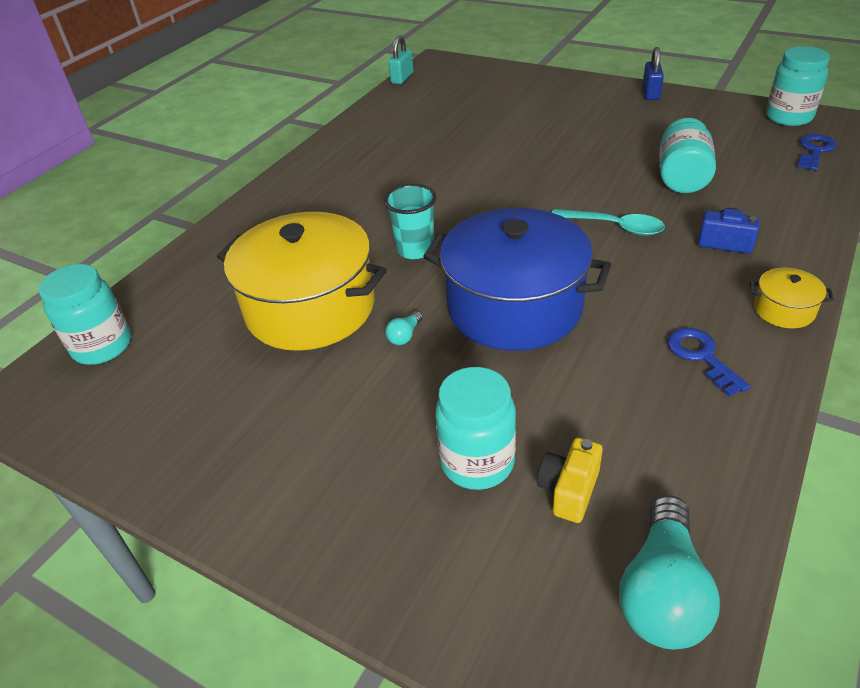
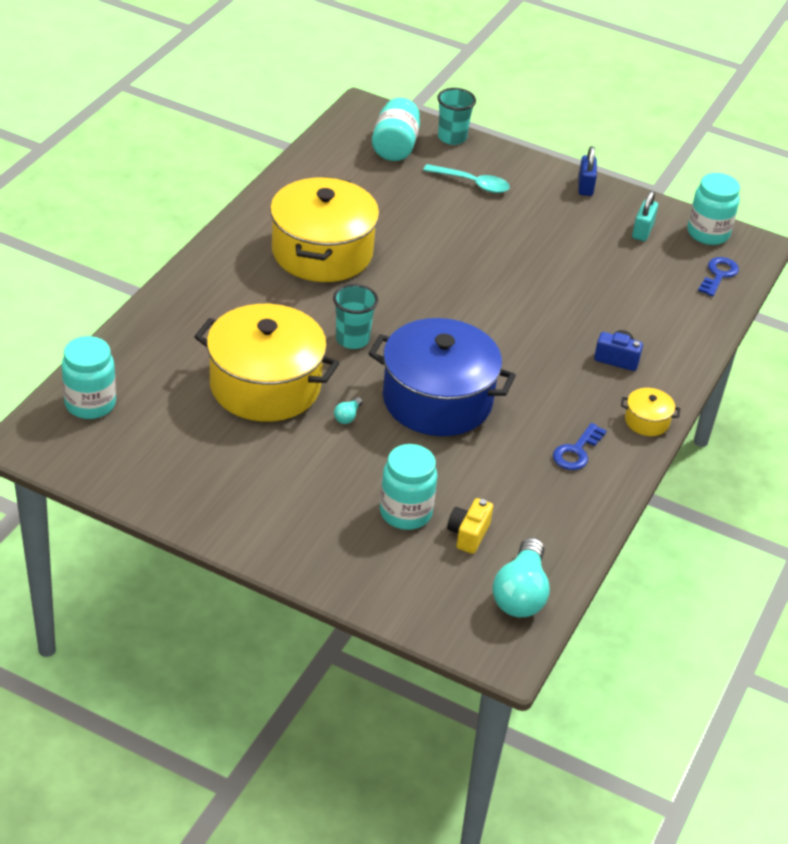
camera: 10 degrees left, 0 degrees up
turquoise padlock [388,36,413,84] -> turquoise padlock moved to [632,190,658,241]
turquoise spoon [552,209,665,236] -> turquoise spoon moved to [423,164,510,193]
turquoise jar [659,118,716,193] -> turquoise jar moved to [372,98,420,161]
blue key [668,328,750,396] -> blue key turned 120 degrees counterclockwise [553,423,607,470]
none -> yellow pot [270,177,379,282]
none -> turquoise cup [437,88,476,145]

